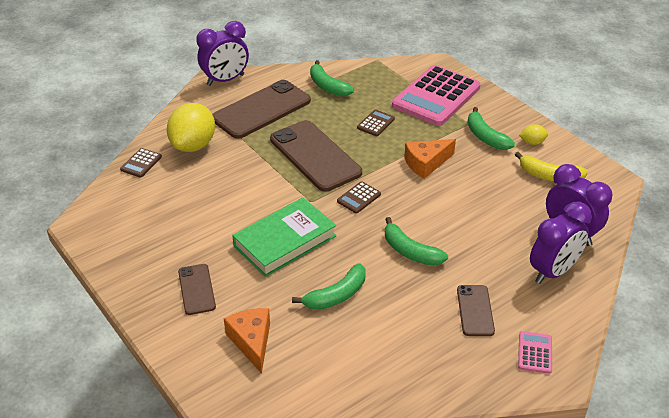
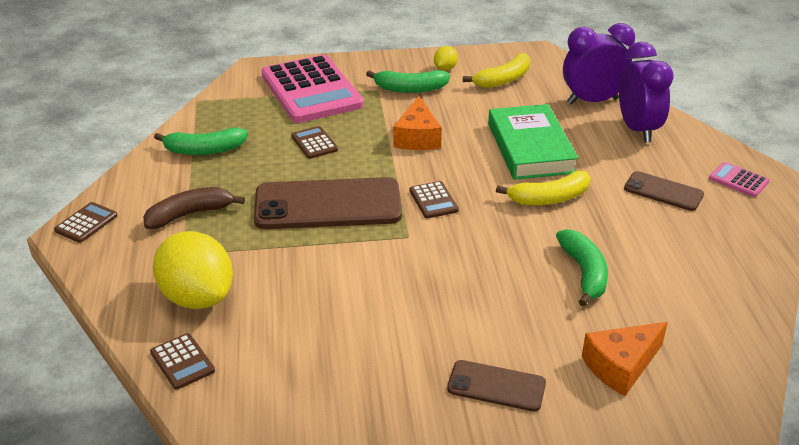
camera: 60 degrees left, 5 degrees down
purple clock [196,21,249,86] -> brown calculator [54,202,118,243]
brown phone [212,80,311,139] -> brown banana [143,187,245,229]
orange cheese [224,308,270,374] -> orange cheese turned 45 degrees counterclockwise [582,322,668,396]
green book [232,197,336,277] -> green book moved to [488,104,579,180]
green banana [385,217,448,266] -> yellow banana [496,171,591,205]

